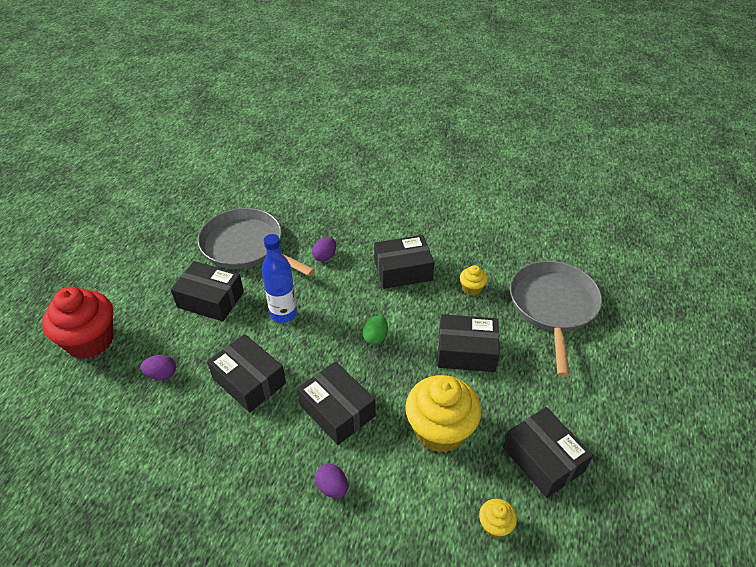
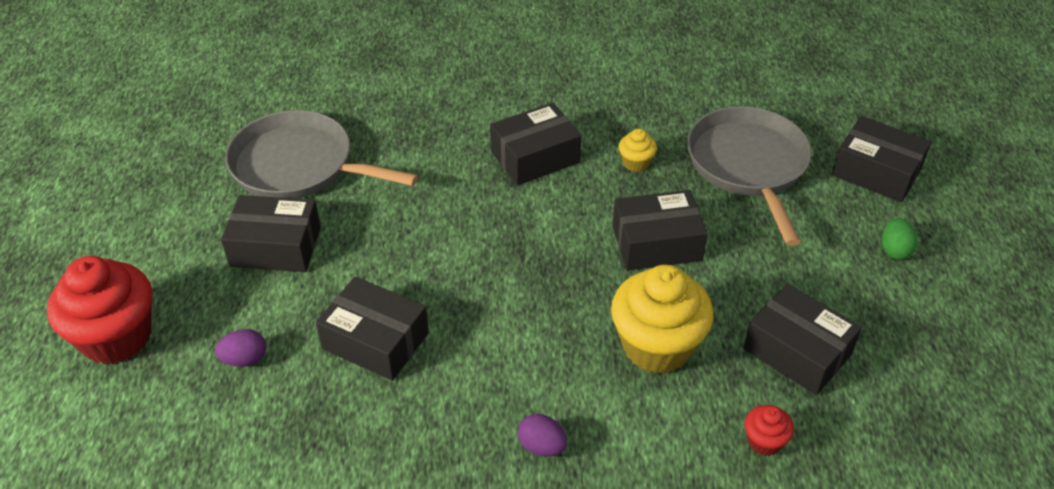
camera: 15 degrees left, 0 degrees up
blue bottle [262,234,297,323] -> none
black box [297,361,375,445] -> black box moved to [832,116,931,202]
purple egg [312,237,336,262] -> none
green egg [363,316,388,345] -> green egg moved to [882,218,918,260]
yellow cupcake [479,499,517,538] -> red cupcake [745,405,794,456]

